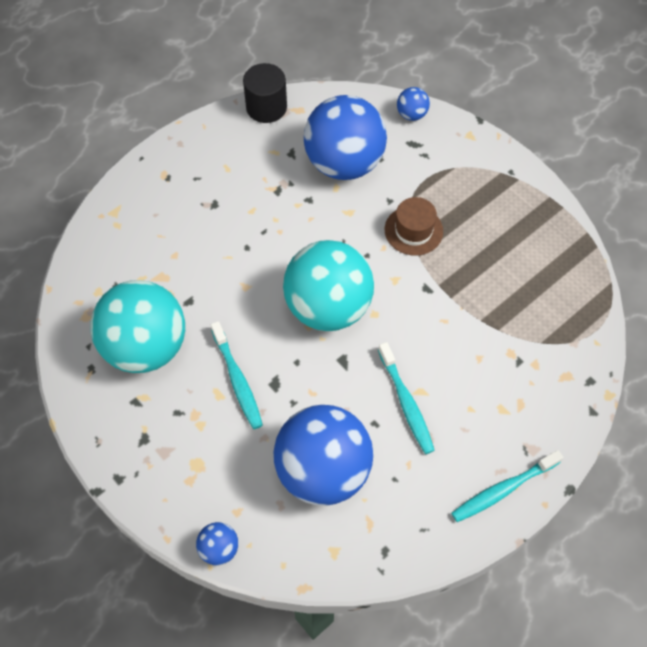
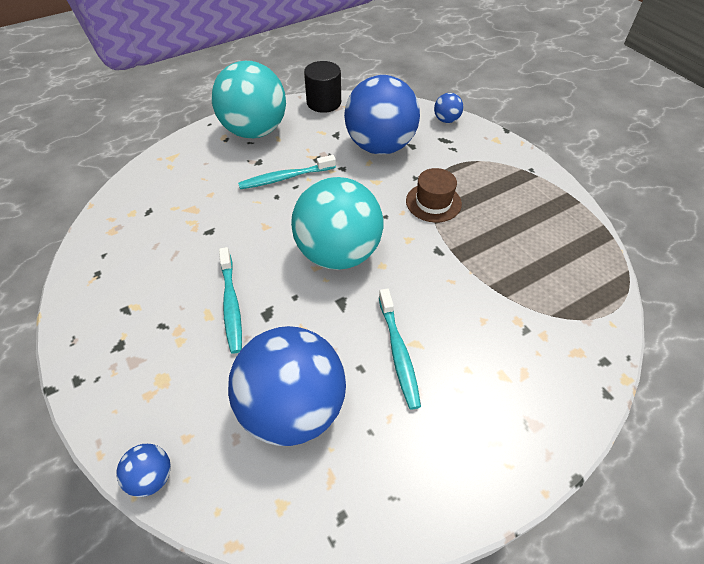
camera: 10 degrees right, 10 degrees down
turquoise ball [90,280,185,373] -> turquoise ball moved to [212,61,286,138]
turquoise toothbrush [451,450,563,522] -> turquoise toothbrush moved to [238,155,336,189]

